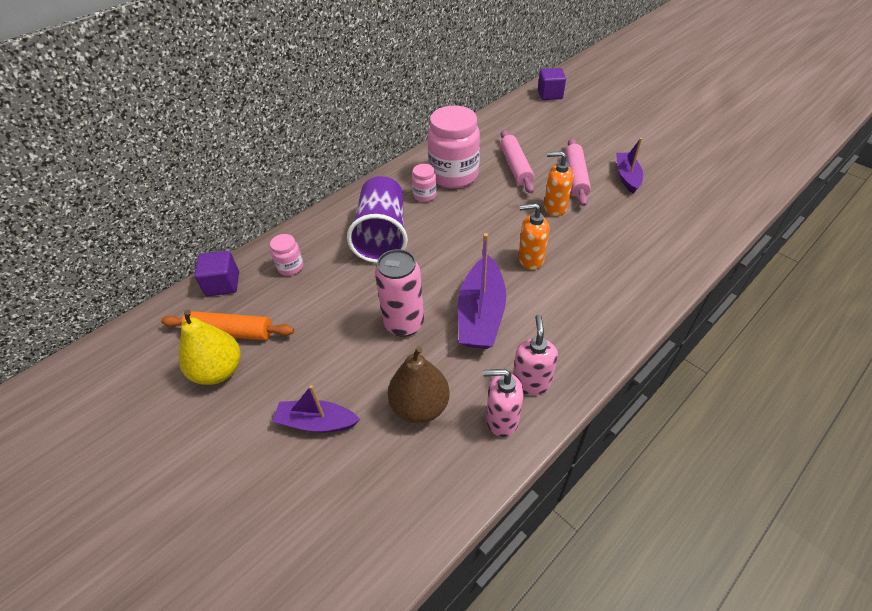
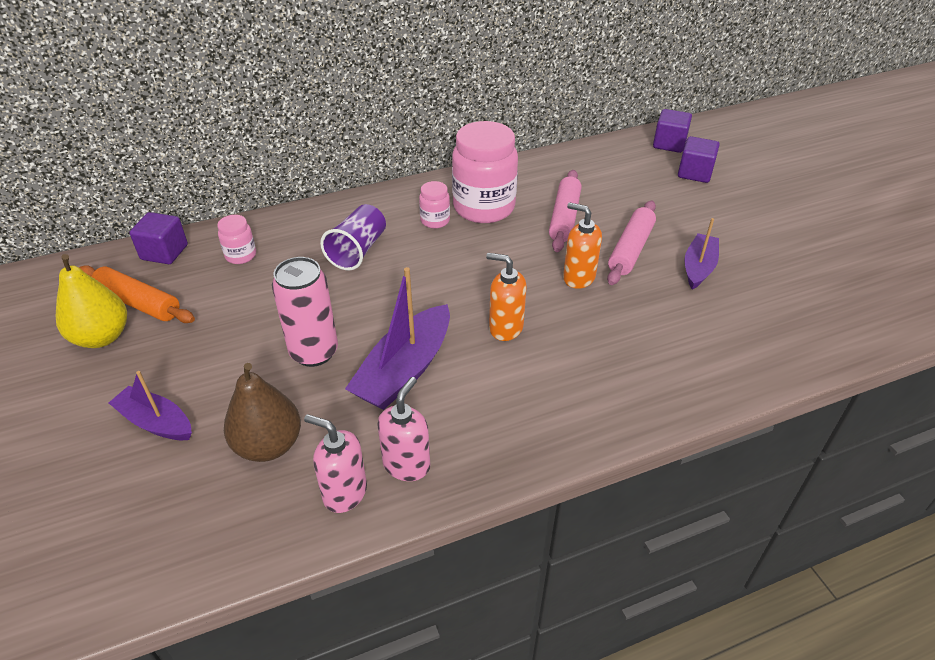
camera: 20 degrees right, 5 degrees down
purple cup [347,176,408,263] -> purple cup [320,204,386,271], size x0.67
none -> purple cube [678,136,720,183]

